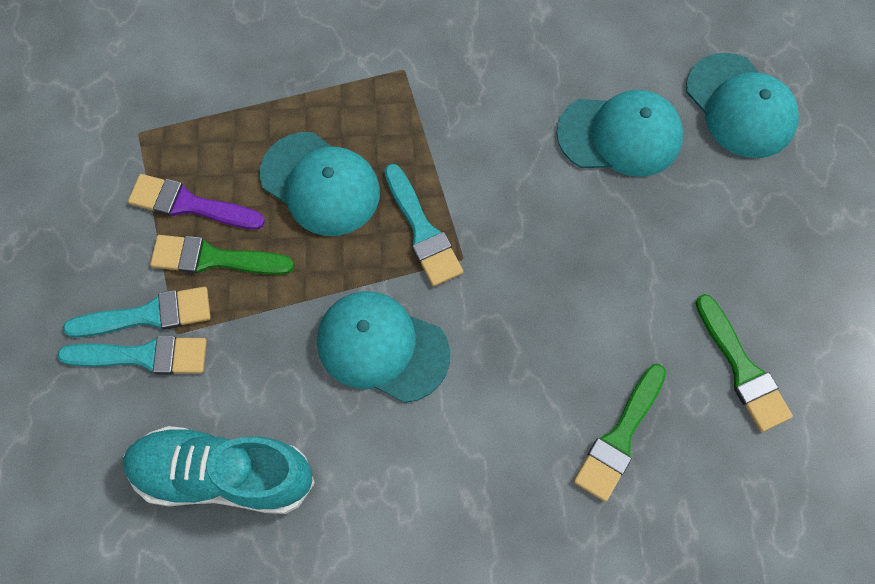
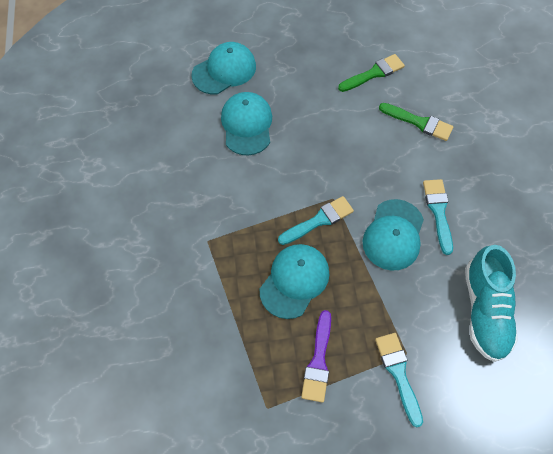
camera: 95 degrees left, 5 degrees down
turquoise brush [57,336,207,374] -> turquoise brush moved to [423,179,453,255]
green brush [150,235,294,275] -> none

